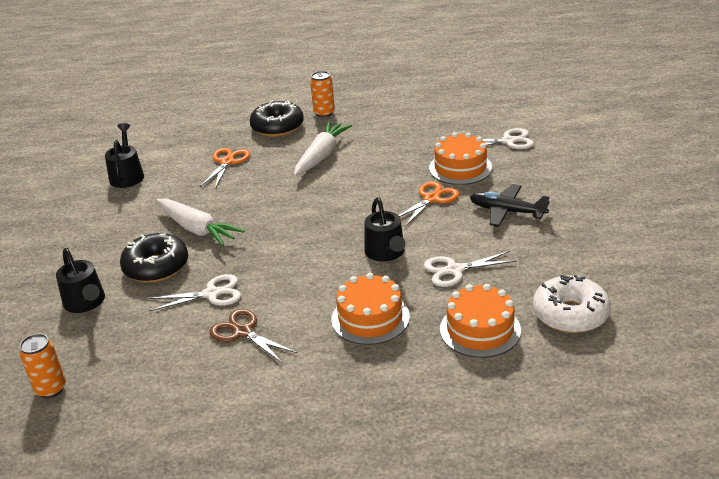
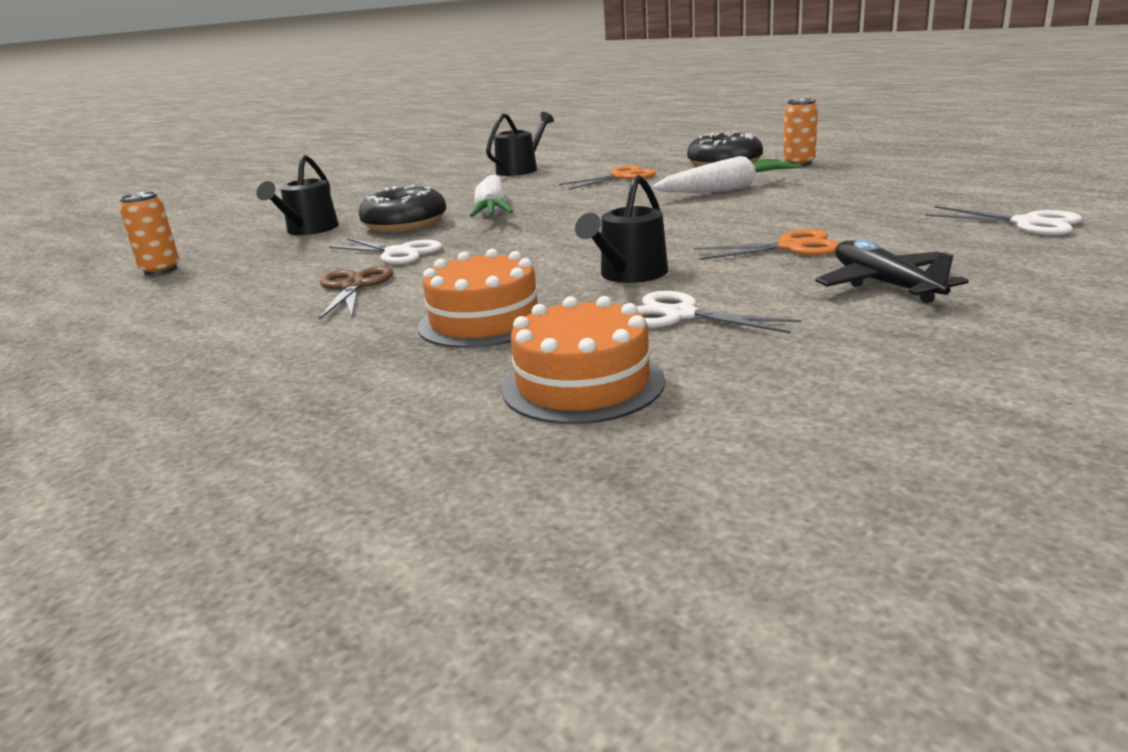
camera: 45 degrees right, 10 degrees down
orange cake [429,132,492,185] -> none
white donut [533,275,611,333] -> none

